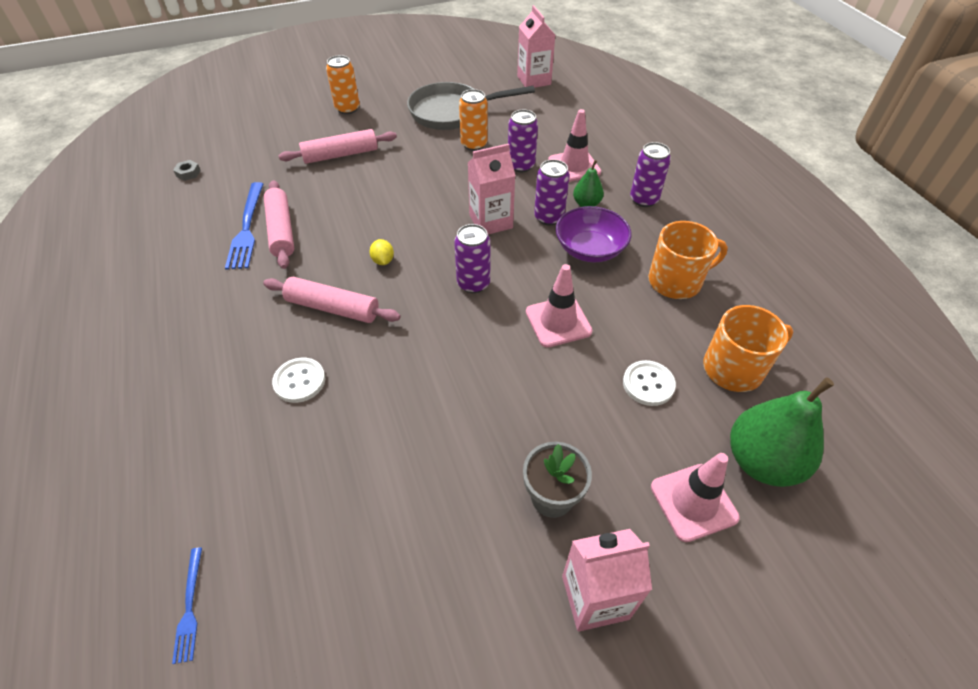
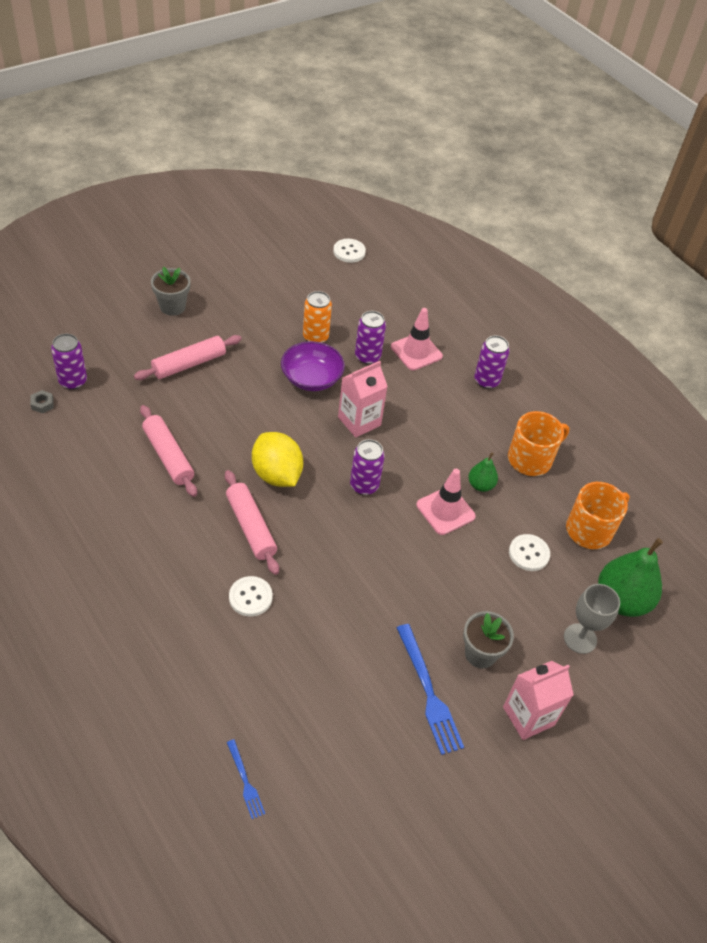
camera: 20 degrees left, 0 degrees up
blue fork [225,182,263,270] -> blue fork moved to [397,624,464,755]
pink rolling pin [263,277,401,323] -> pink rolling pin turned 60 degrees clockwise [225,470,279,575]
orange can [326,55,360,114] -> grey flower pot [151,267,190,316]
yellow lemon [369,239,394,265] -> yellow lemon [252,432,303,487], size x2.27
grey pan [407,82,535,130] -> none
pink carton [517,5,555,88] -> white button [333,239,366,263]
purple can [534,159,570,225] -> purple can moved to [51,334,87,390]
purple bowl [556,206,631,262] -> purple bowl moved to [281,341,345,391]
green pear [573,160,604,207] -> green pear moved to [468,452,498,492]
pink traffic cone [651,453,740,542] -> grey goblet [564,584,620,654]

